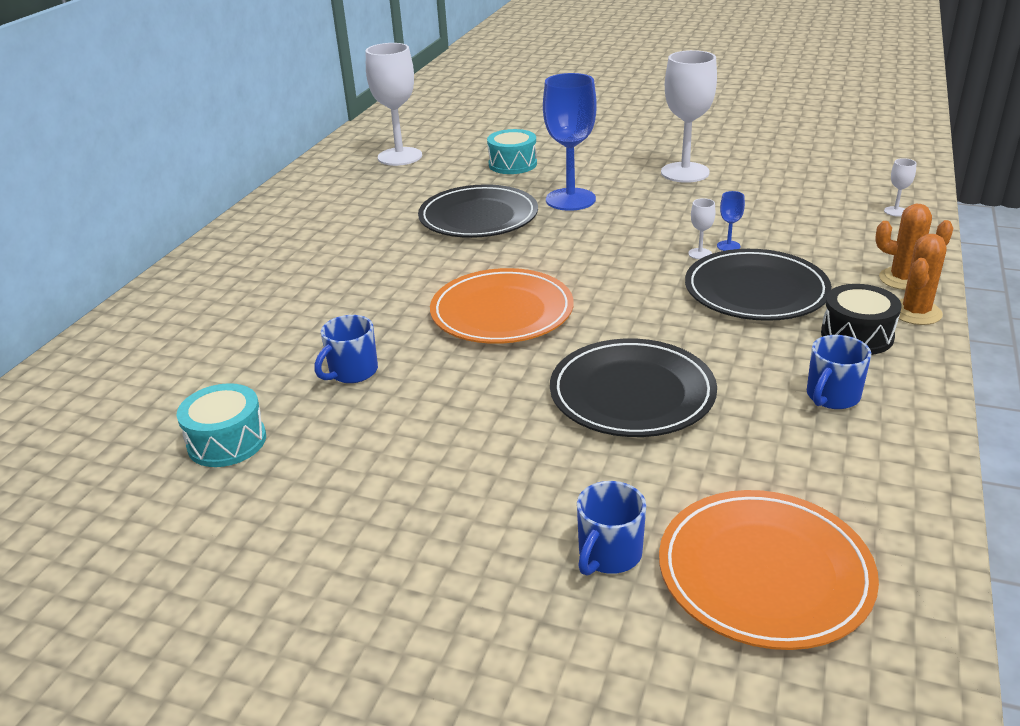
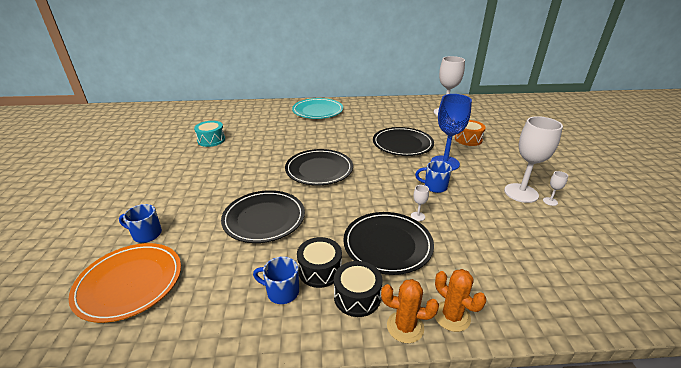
camera: 65 degrees right, 0 degrees up
blue mug [314,315,378,383] -> blue mug moved to [415,161,452,193]
orange plate [430,268,574,344] -> black plate [285,149,353,185]
turquoise drum [487,129,537,174] -> orange drum [455,120,486,146]
blue goblet [717,191,745,251] -> none
orange cactus [875,204,953,290] -> orange cactus turned 45 degrees counterclockwise [434,269,486,332]
white goblet [884,158,917,216] -> white goblet moved to [543,171,568,206]
none -> turquoise plate [292,98,343,119]
none -> black drum [297,237,342,288]

